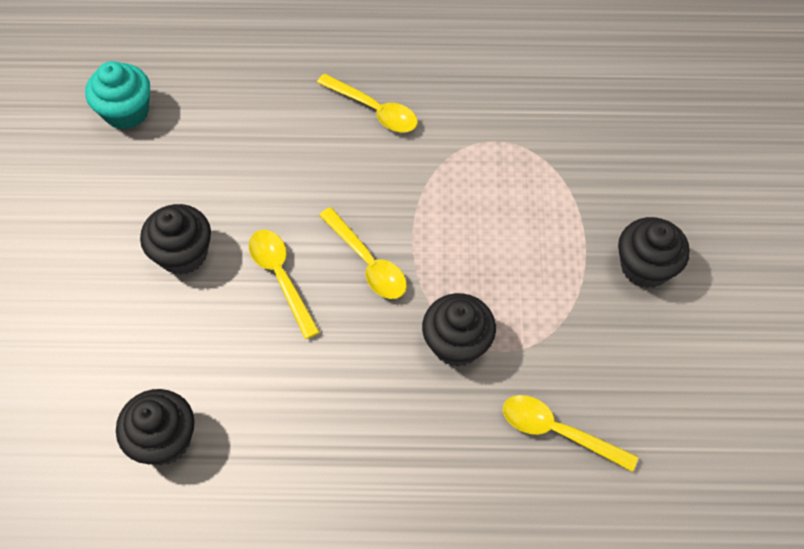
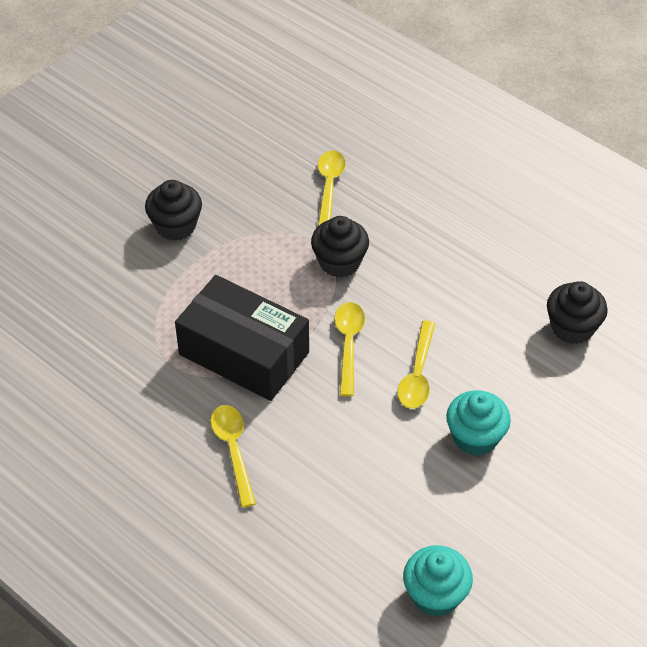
camera: 140 degrees left, 10 degrees down
black cupcake [140,204,211,275] -> turquoise cupcake [446,390,511,456]
yellow spoon [503,395,638,472] -> yellow spoon turned 150 degrees counterclockwise [318,150,346,226]
none -> black box [175,275,309,401]

